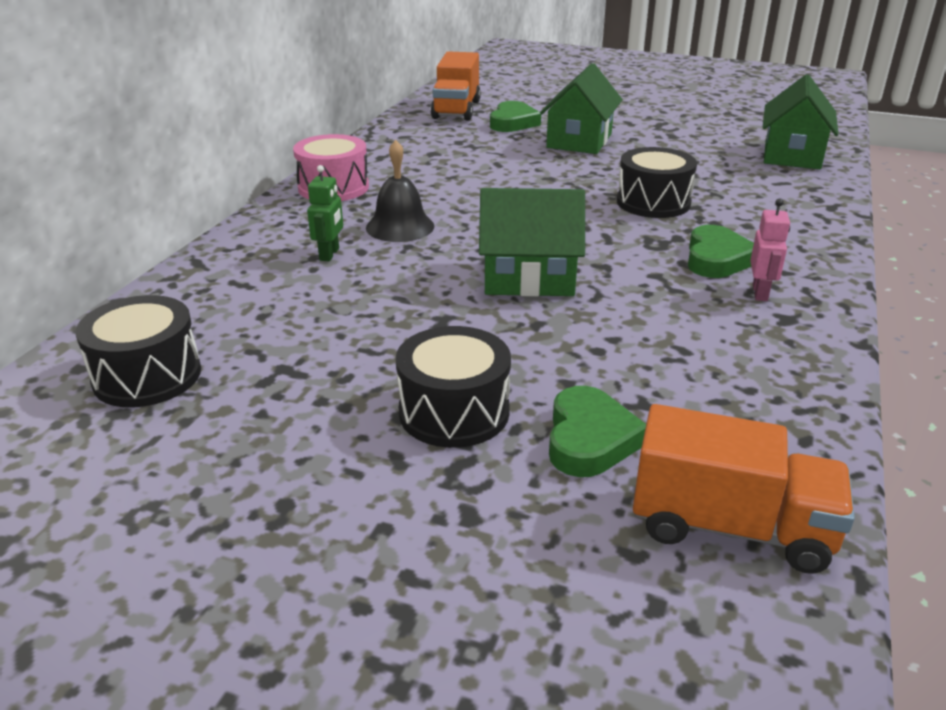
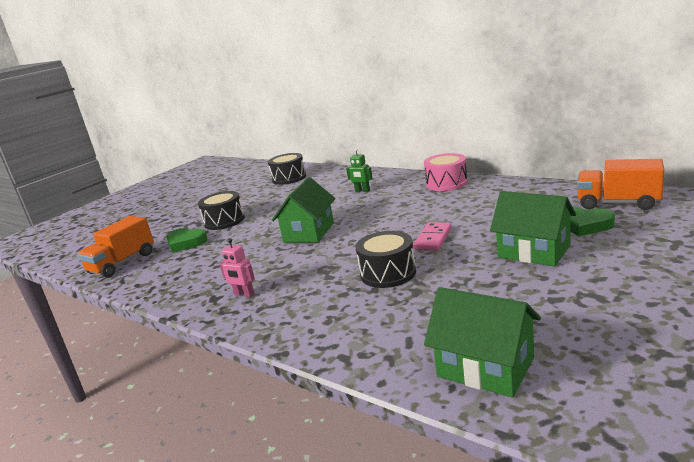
camera: 110 degrees right, 10 degrees down
black bell [366,140,434,242] -> none
green heart [688,225,754,278] -> none
none -> pink domino [413,222,452,250]

